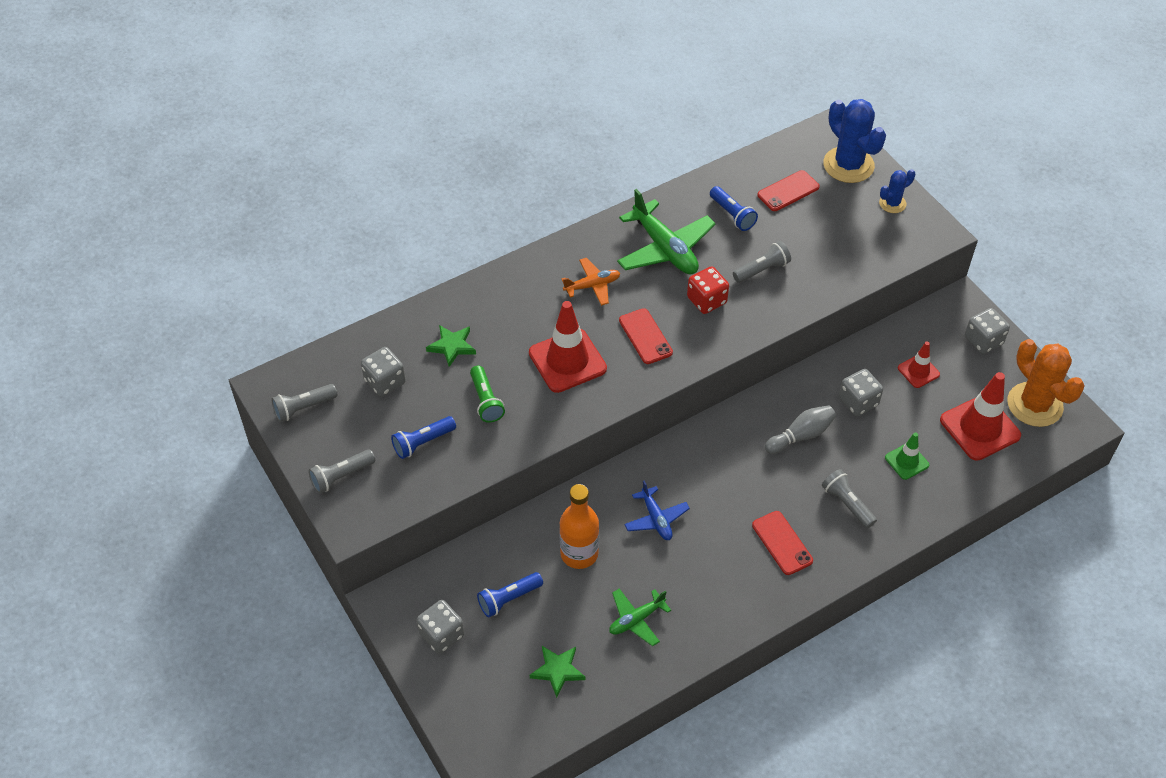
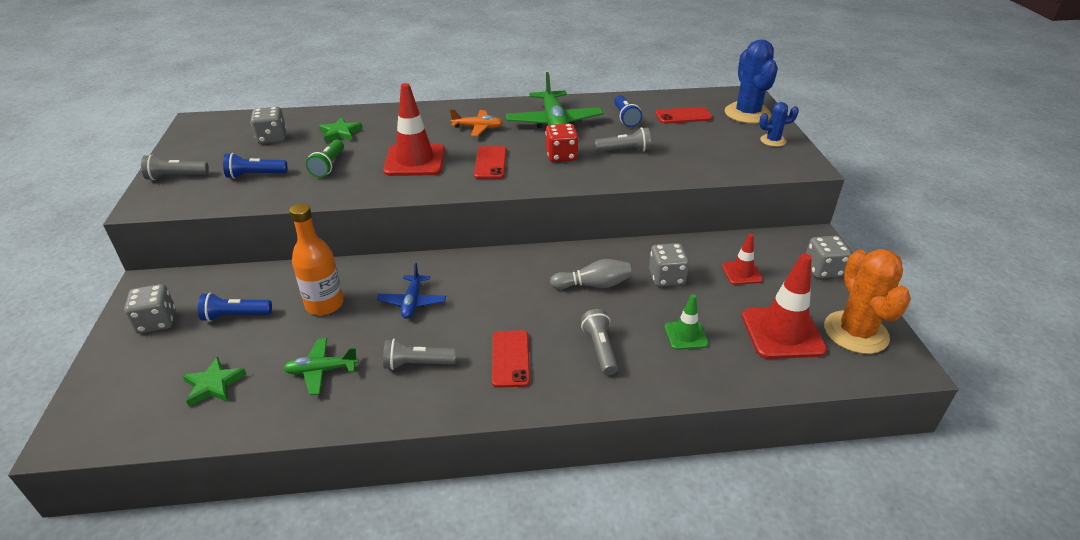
camera: 25 degrees right, 15 degrees down
grey flashlight [271,384,337,422] -> grey flashlight moved to [383,339,456,370]

